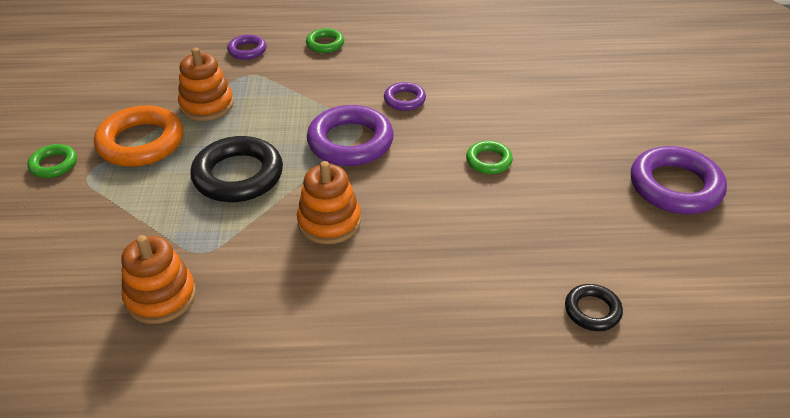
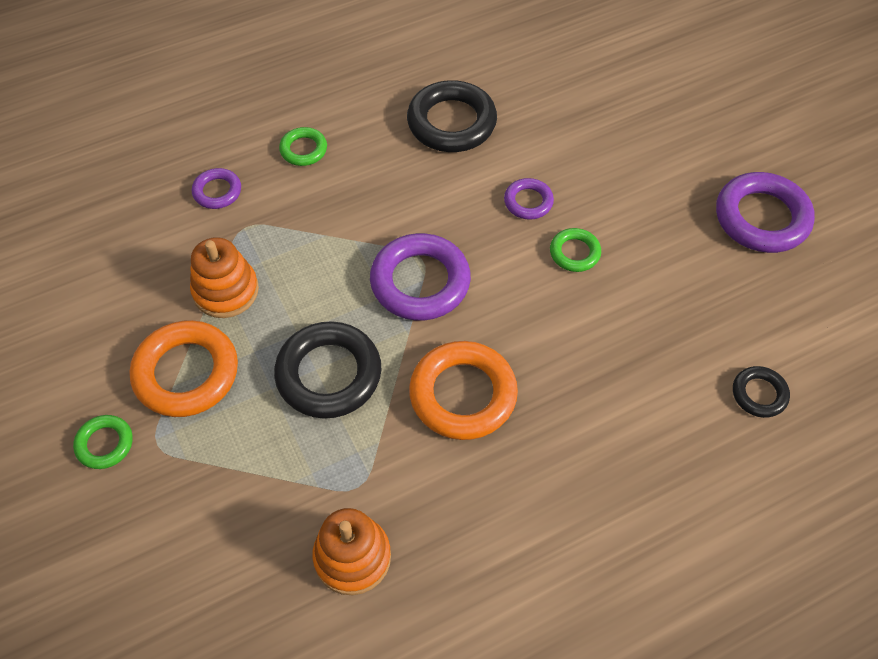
camera: 25 degrees left, 15 degrees up
orange stacking toy [297,161,361,244] -> orange ring [409,341,518,440]
purple ring [384,82,426,111] -> purple ring moved to [504,178,554,220]
none -> black ring [407,80,497,152]

